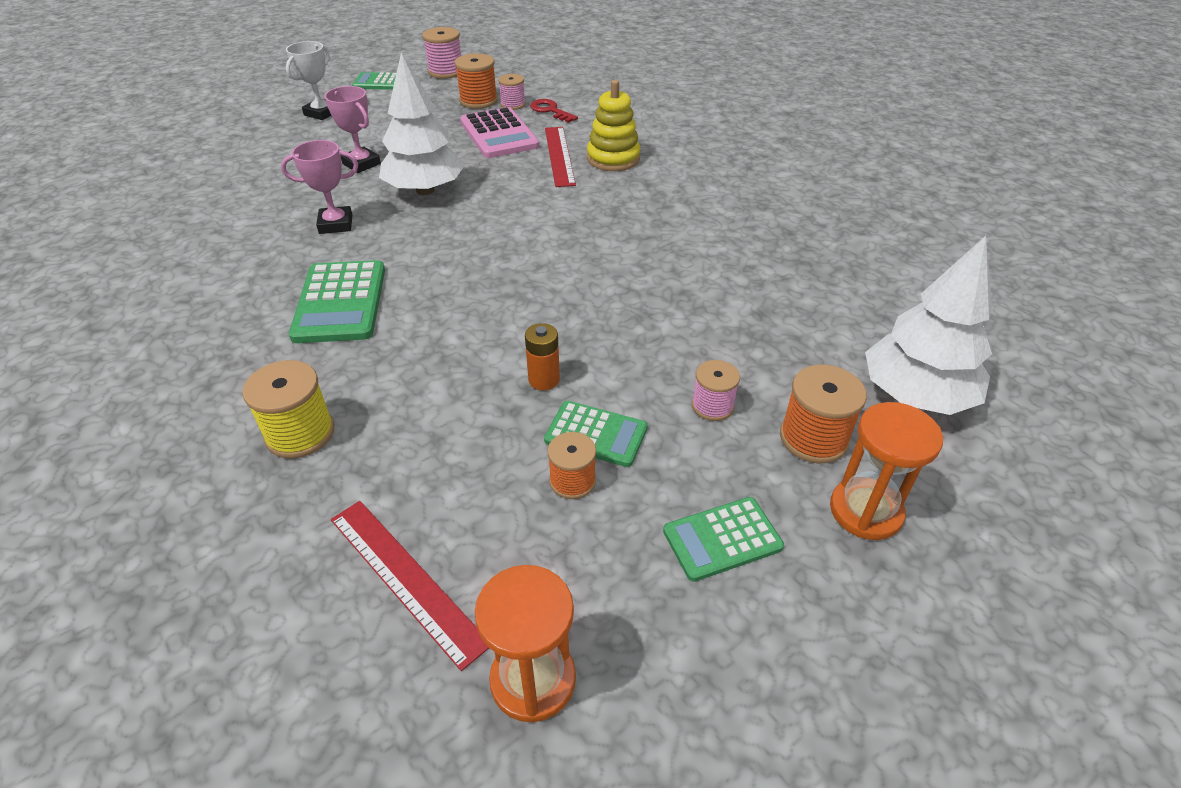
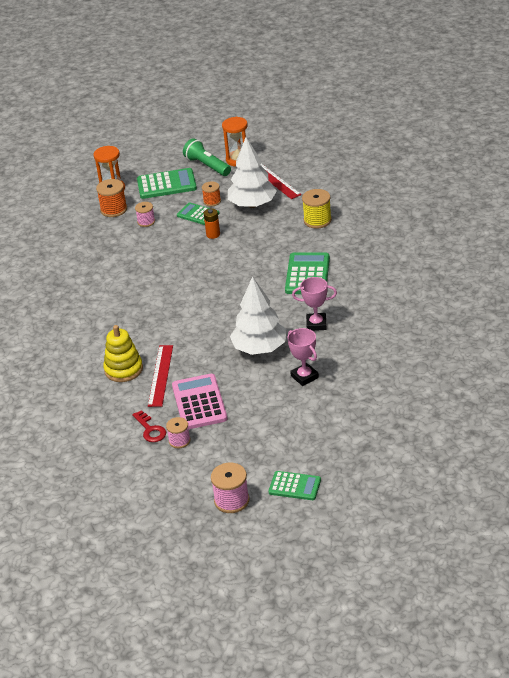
camera: 165 degrees left, 5 degrees down
white trophy [286,41,331,120] -> none
orange spool [455,53,498,109] -> none
green calculator [663,497,784,582] -> green calculator [137,168,197,199], size x1.57
white tree [865,236,992,415] -> white tree moved to [228,137,277,208]
none -> green flashlight [183,138,231,176]

